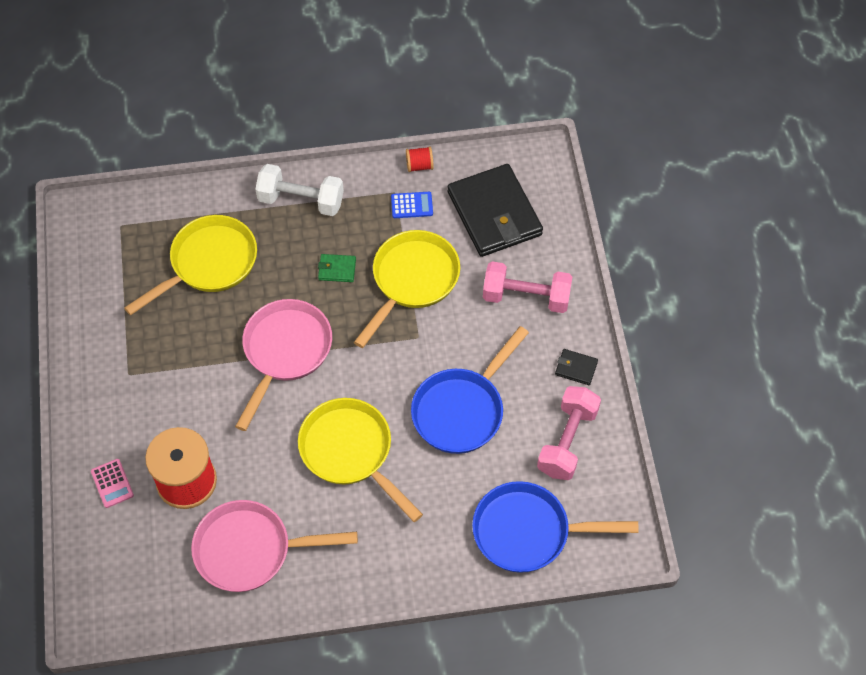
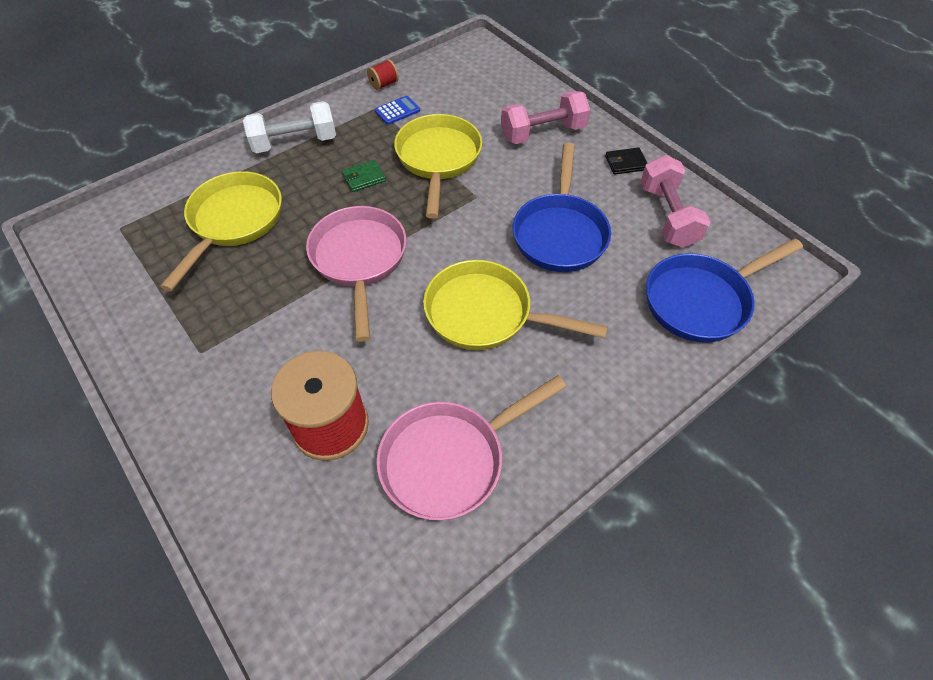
camera: 30 degrees left, 5 degrees down
pink calculator [91,459,134,508] -> none
black wallet [448,164,543,257] -> none

